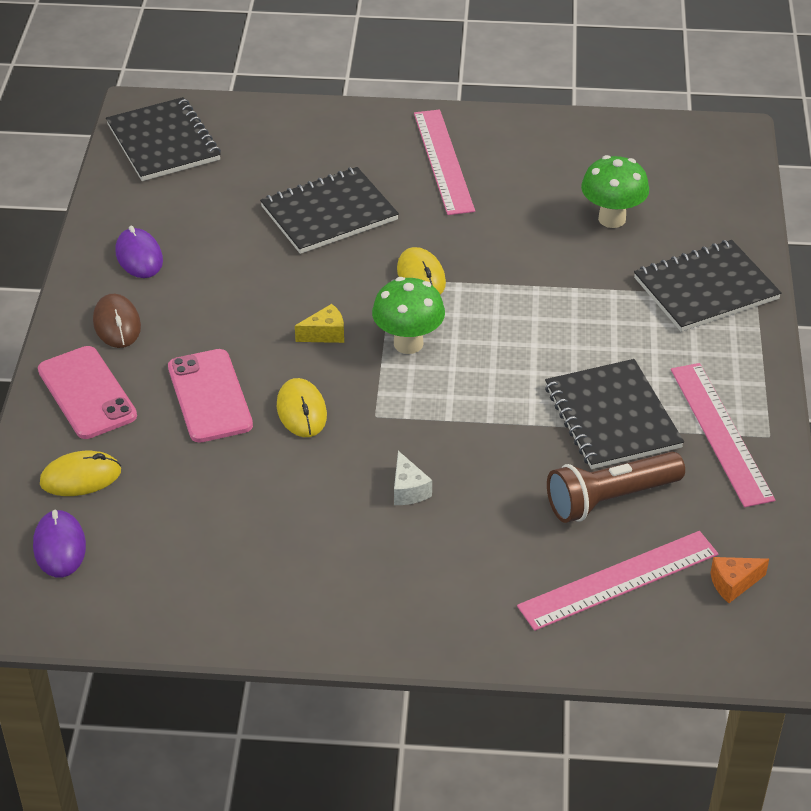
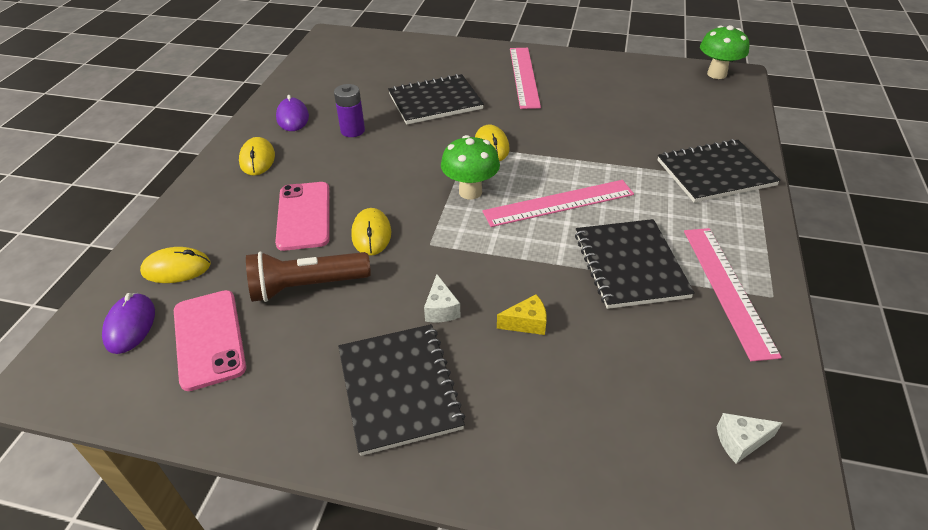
camera: 10 degrees right, 0 degrees up
pink phone [38,346,137,439] -> pink phone moved to [174,290,246,391]
brown mouse [93,294,141,348] -> yellow mouse [239,137,275,175]
black notebook [106,97,221,181] -> black notebook moved to [338,324,465,456]
yellow cheese [295,304,344,343] -> yellow cheese moved to [497,294,547,335]
pink ruler [517,531,718,631] -> pink ruler moved to [482,180,634,227]
brown flashlight [547,451,685,523] -> brown flashlight moved to [246,251,371,302]
green mushroom [581,155,649,228] -> green mushroom moved to [700,25,749,79]
orange cheese [710,557,769,603] -> white cheese [717,413,782,464]
none -> purple battery [334,84,365,137]

